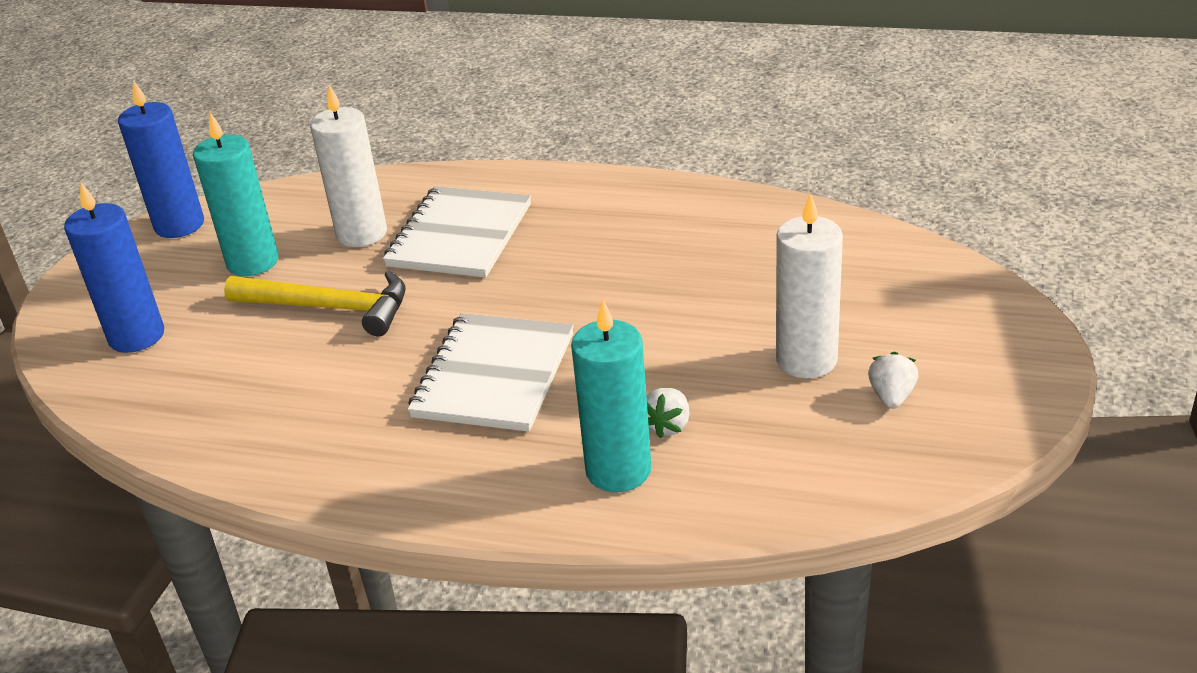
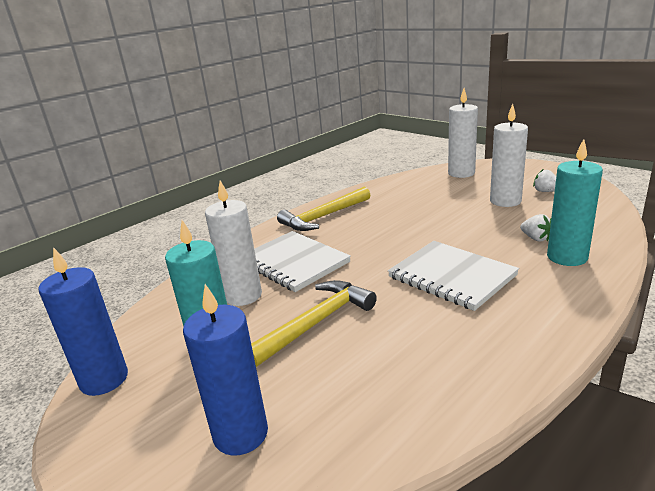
camera: 60 degrees left, 10 degrees down
none -> yellow hammer [277,187,370,231]
none -> white candle [448,88,478,178]

